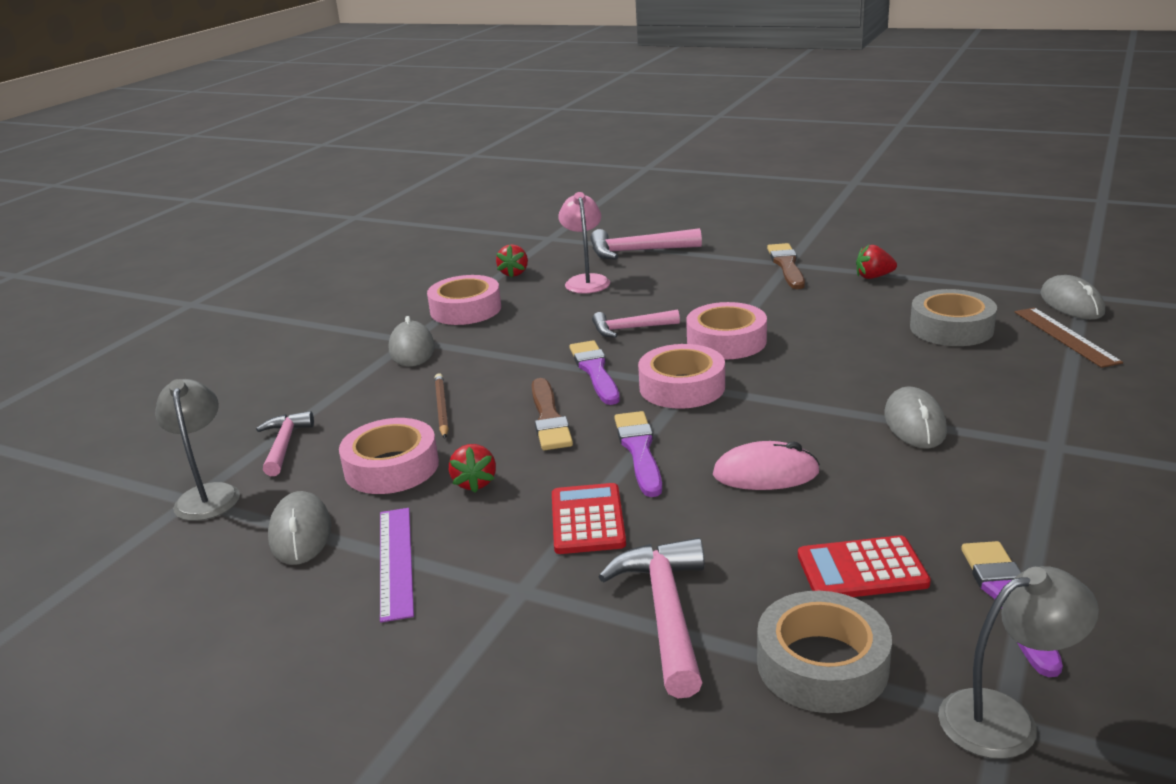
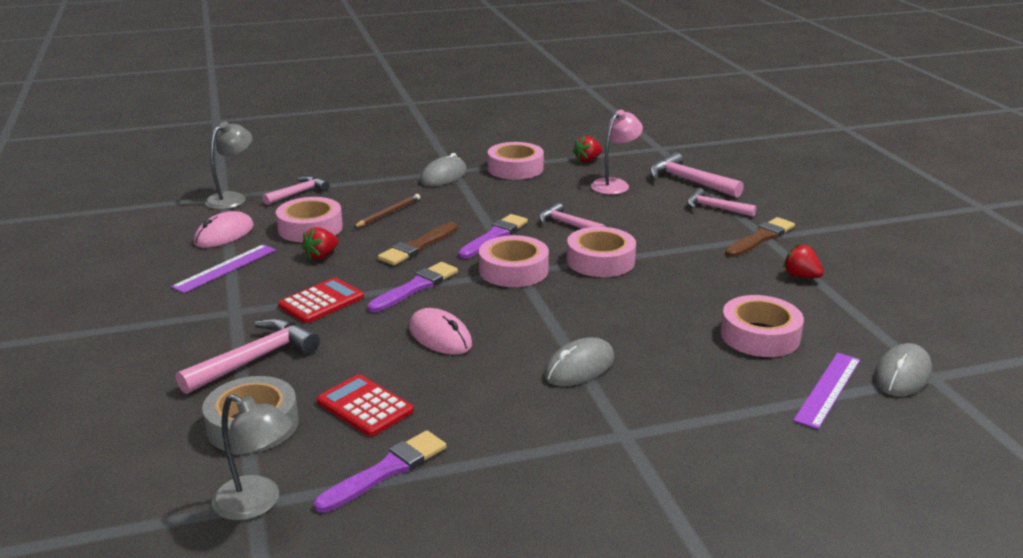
camera: 45 degrees right, 0 degrees up
grey mouse [268,491,331,565] -> pink mouse [194,211,254,248]
grey tape [910,289,997,346] -> pink tape [721,295,804,357]
brown ruler [1015,308,1123,368] -> purple ruler [793,353,860,429]
none -> pink hammer [687,188,756,217]

